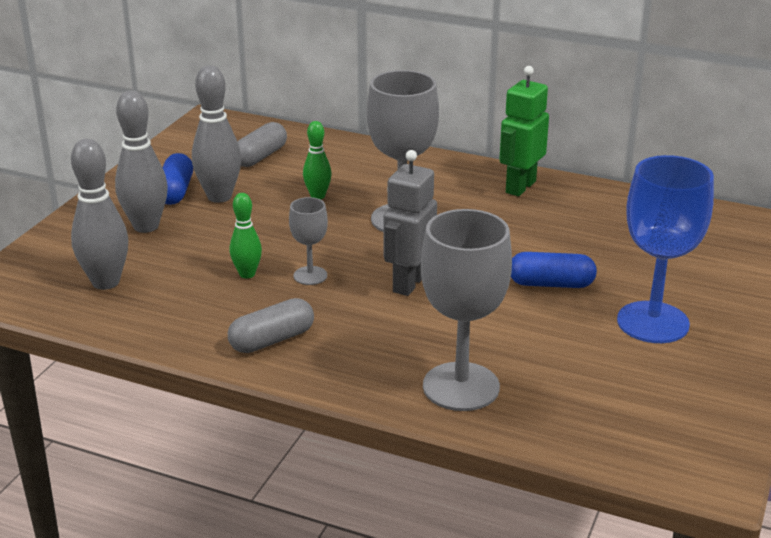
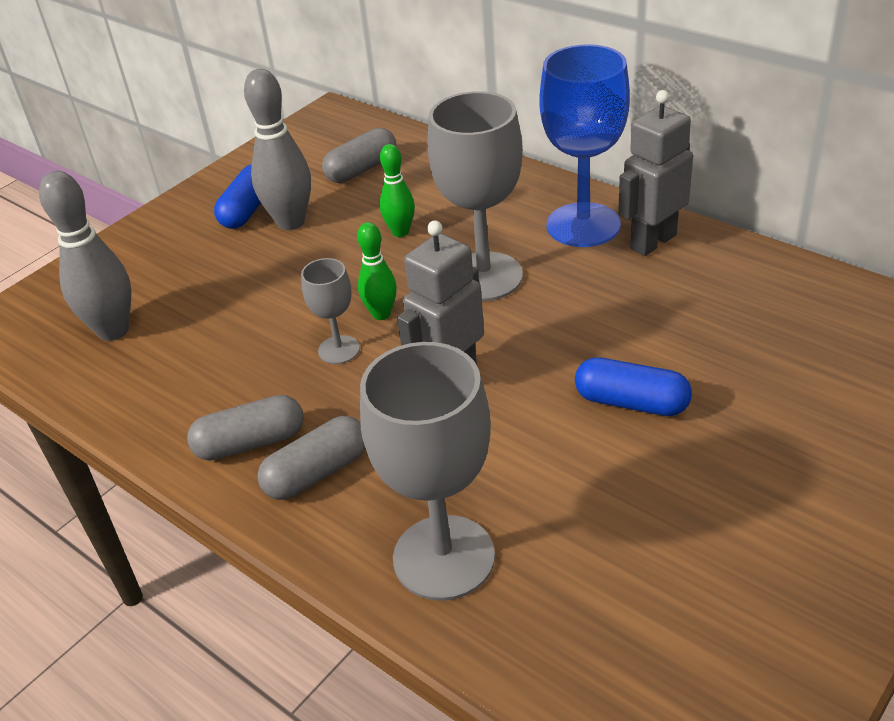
camera: 20 degrees right, 10 degrees up
grey bowling pin [115,91,168,233] -> none
green bowling pin [230,193,262,278] -> green bowling pin moved to [357,222,397,320]
green robot [499,66,549,196] -> grey robot [618,90,693,256]
blue goblet [617,155,714,343] -> blue goblet moved to [539,44,630,247]
none -> grey capsule [258,416,365,500]

